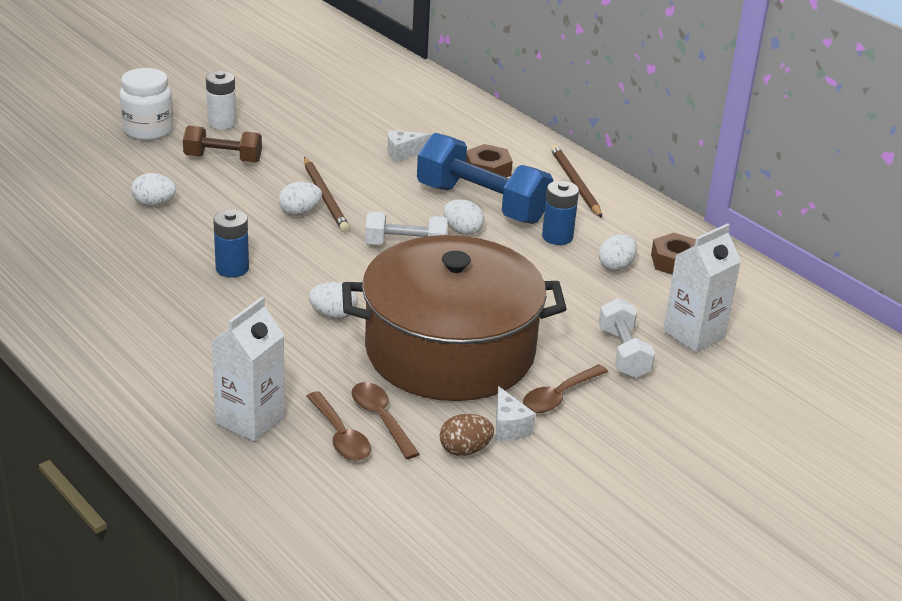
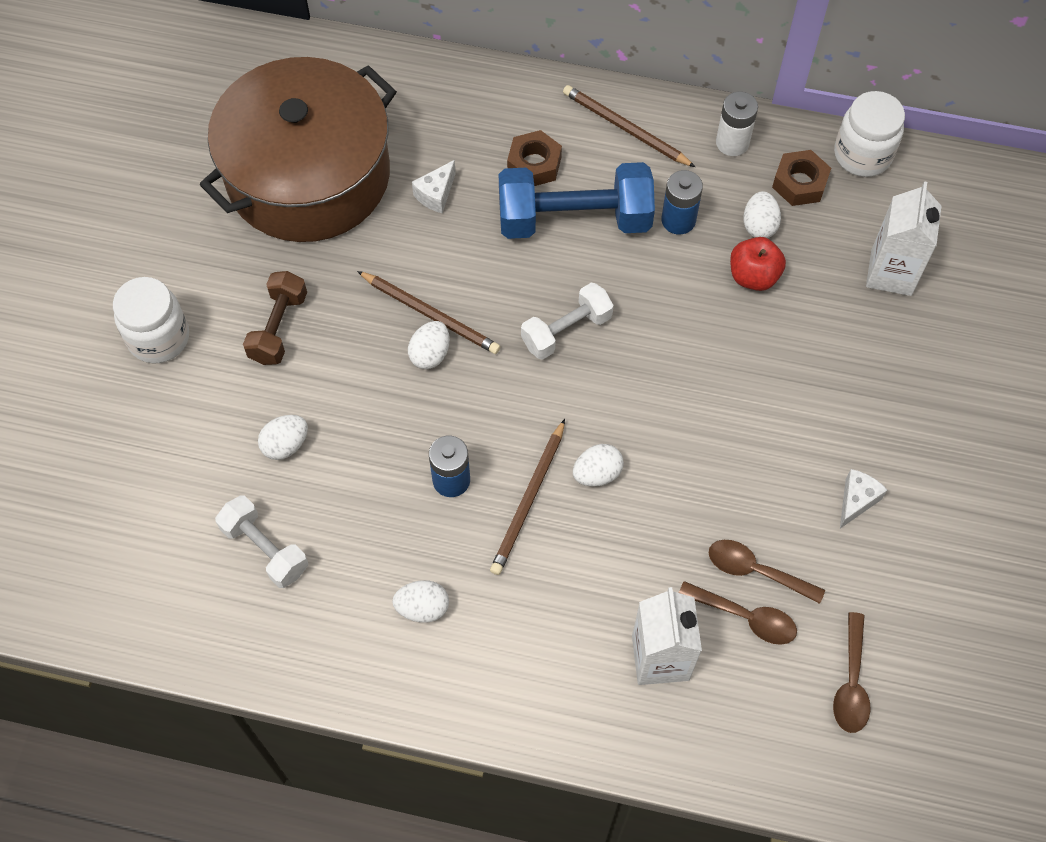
camera: 35 degrees left, 30 degrees up
brown dumbbell [183,126,262,163] -> brown dumbbell turned 45 degrees counterclockwise [243,271,307,365]
white battery [206,71,236,130] -> white battery moved to [716,92,758,156]
brown pot [342,235,567,401] -> brown pot moved to [200,57,397,242]
brown egg [440,414,494,456] -> none
white egg [443,199,485,235] -> white egg moved to [392,580,449,623]
white cheese [496,386,536,441] -> white cheese turned 90 degrees counterclockwise [840,469,887,528]
brown spoon [523,364,608,413] -> brown spoon moved to [833,612,871,733]
white dumbbell [598,298,655,378] -> white dumbbell moved to [215,496,308,588]
none -> brown pencil [490,419,565,575]
none -> red apple [730,237,786,291]
none -> white jar [834,91,905,177]

